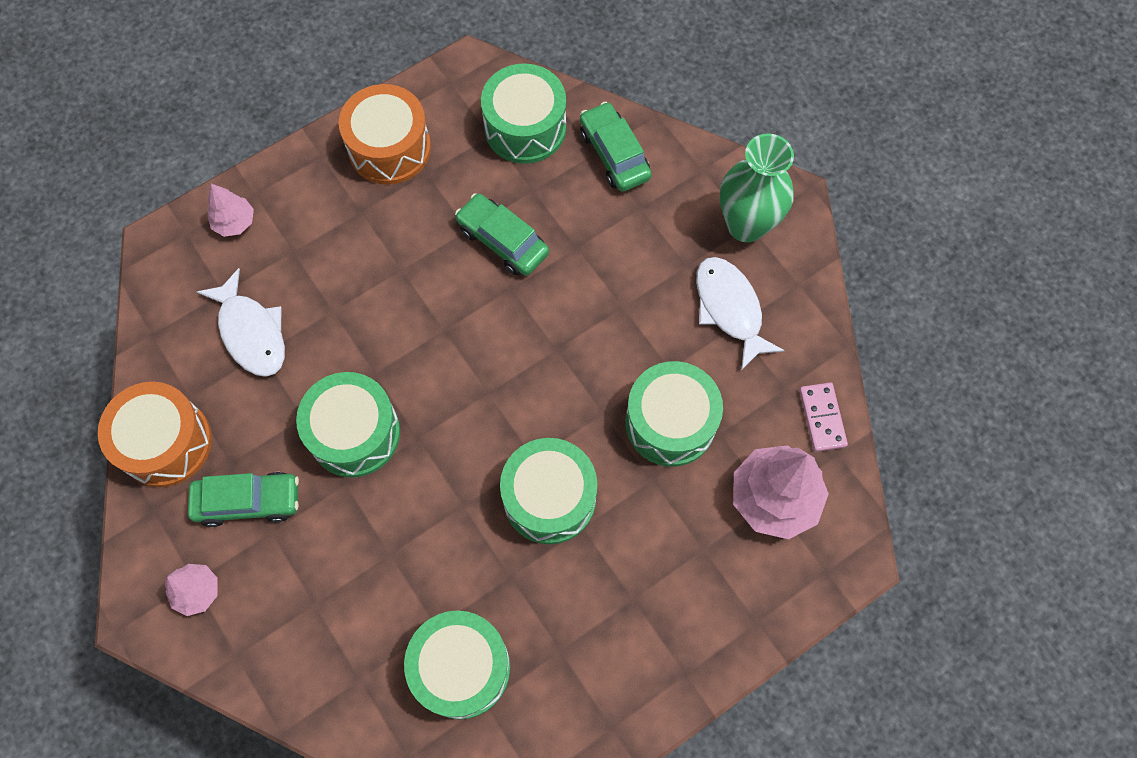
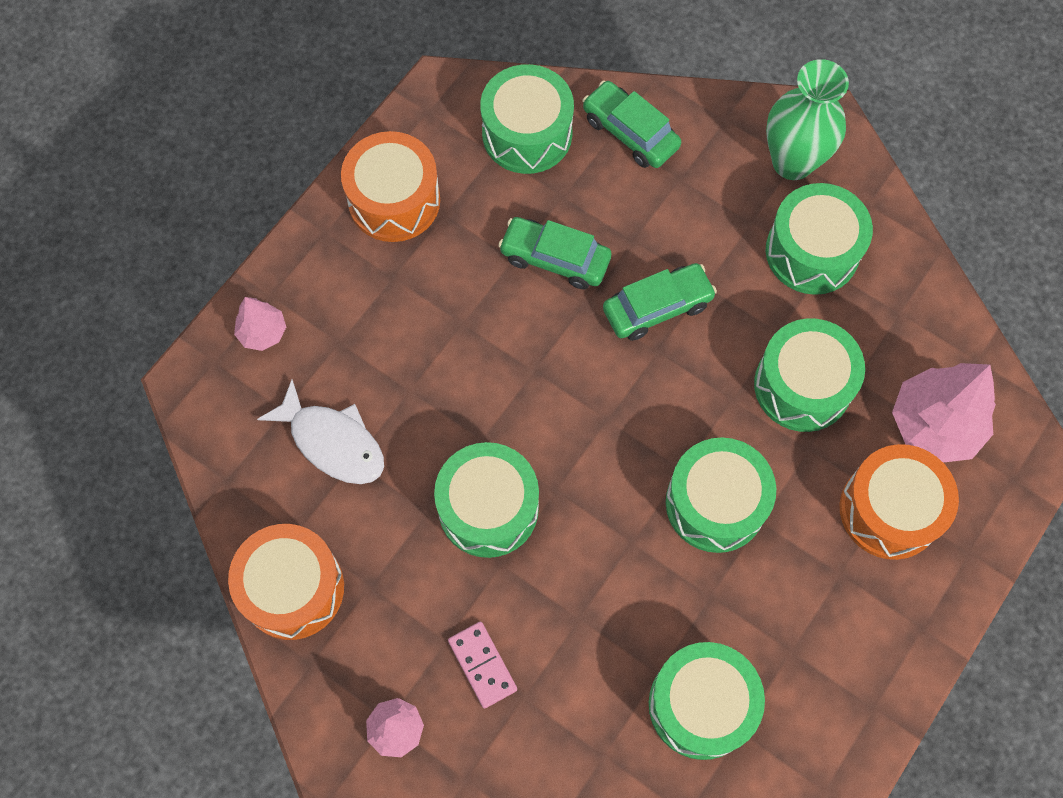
camera: 20 degrees left, 0 degrees up
green car [188,472,299,527] -> green car moved to [603,263,717,341]
white fish [696,257,785,370] -> green drum [766,183,873,295]
pink domino [799,382,848,452] -> pink domino moved to [448,622,517,709]
none -> orange drum [840,444,959,560]

